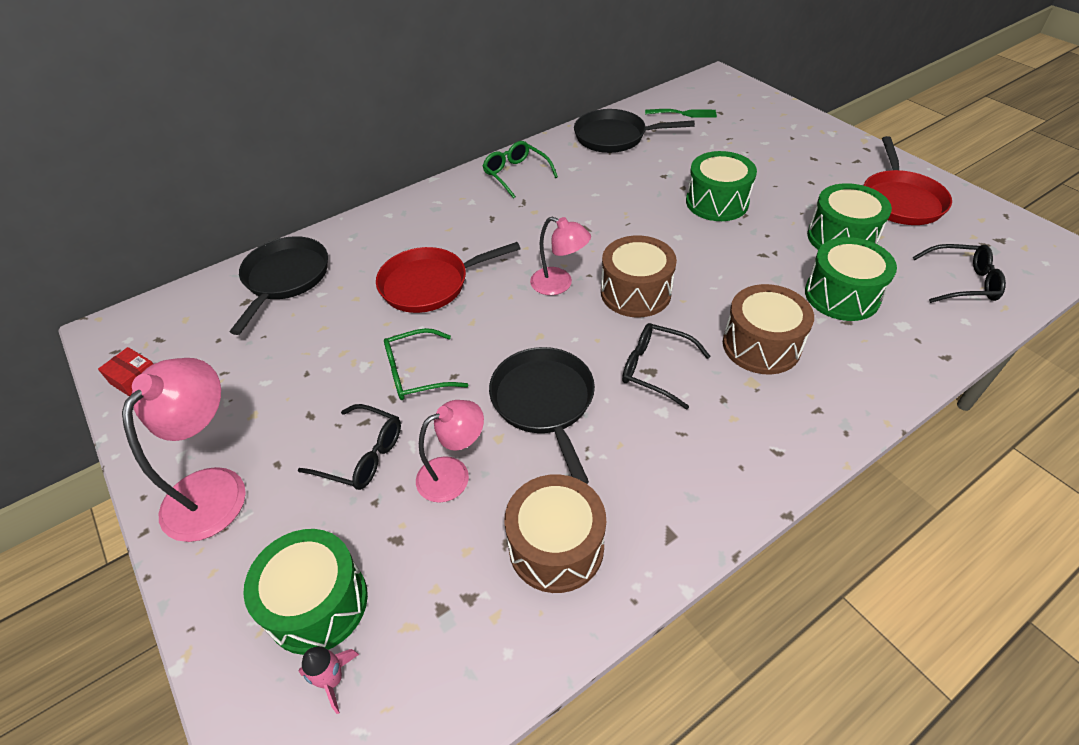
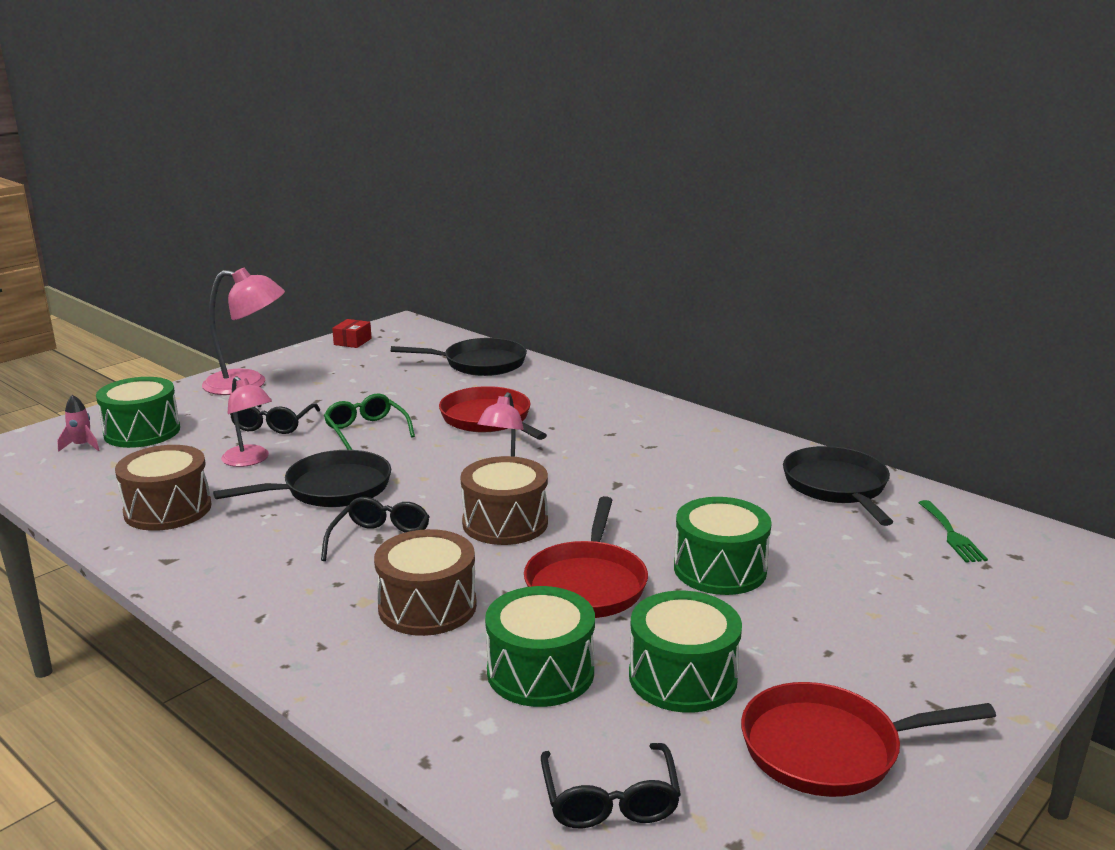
camera: 75 degrees right, 25 degrees down
green glasses [483,141,558,199] -> none
none -> red pan [524,496,648,618]

